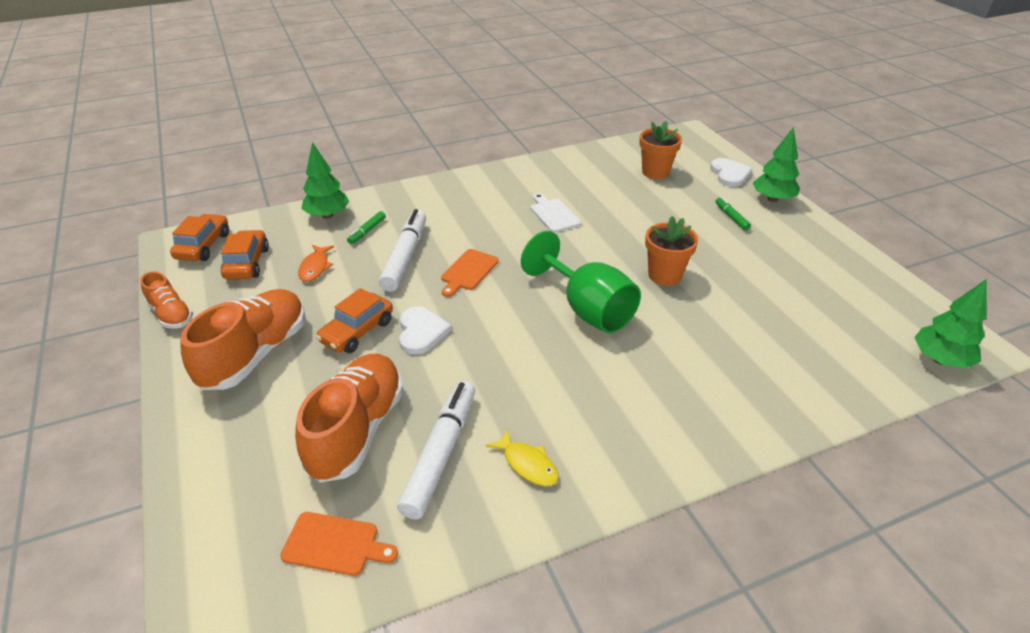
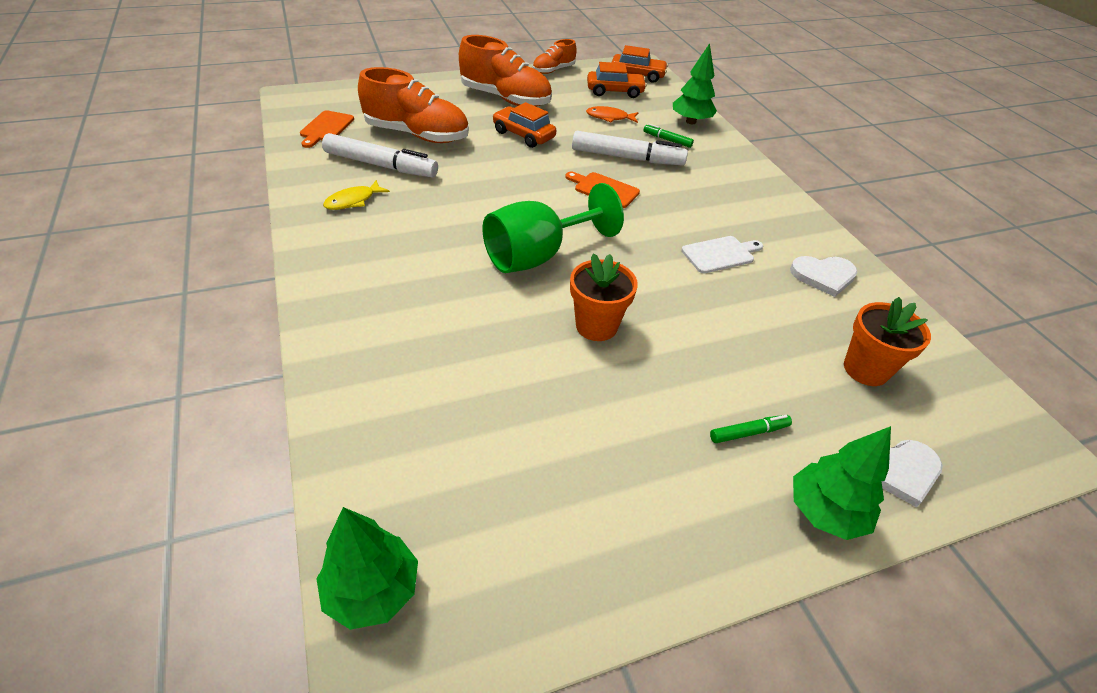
camera: 90 degrees right, 5 degrees up
white heart [399,307,452,355] -> white heart moved to [790,256,857,297]

